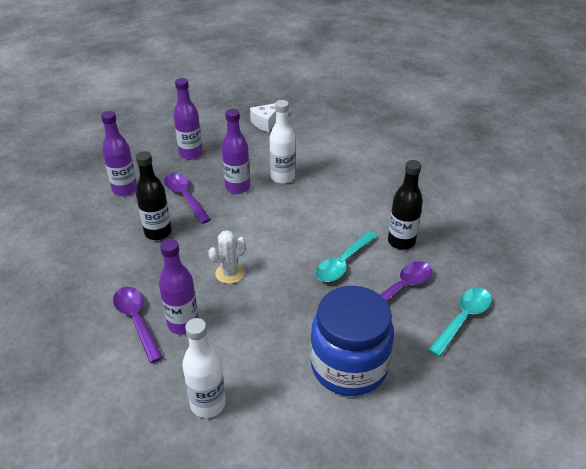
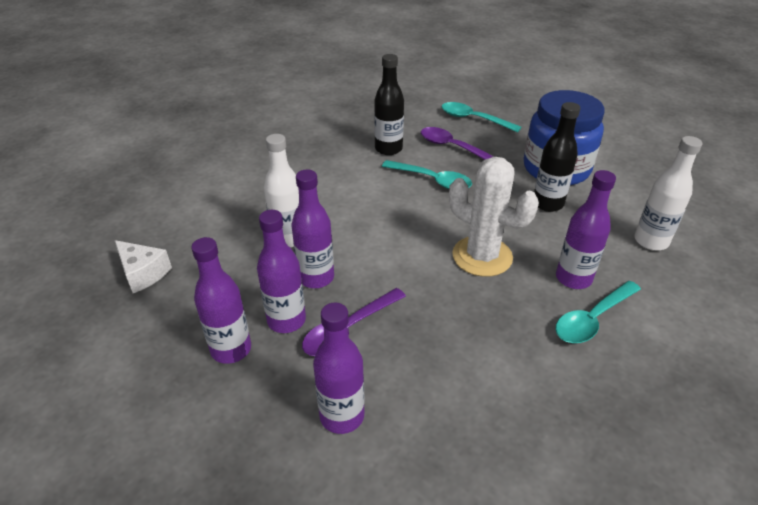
camera: 100 degrees left, 0 degrees up
purple spoon [113,287,163,363] -> turquoise spoon [555,281,641,343]
black bottle [136,151,172,240] -> black bottle moved to [534,102,580,212]
white cactus [209,230,246,284] -> white cactus [449,157,539,277], size x1.74
none -> purple bottle [257,210,306,333]

